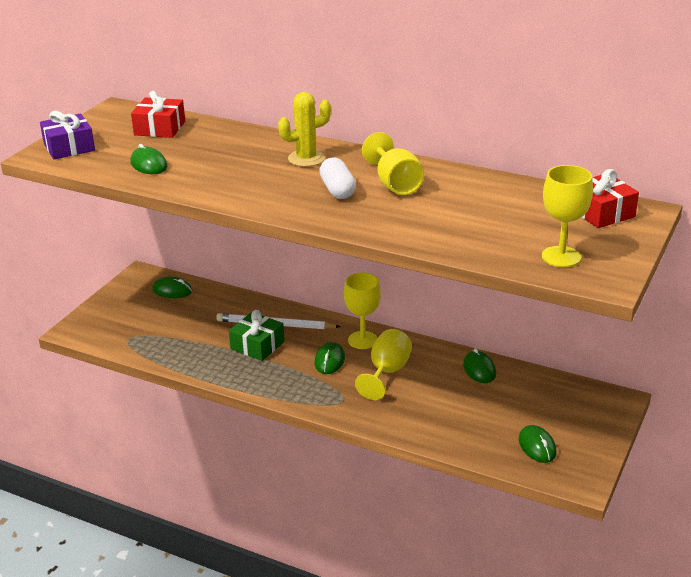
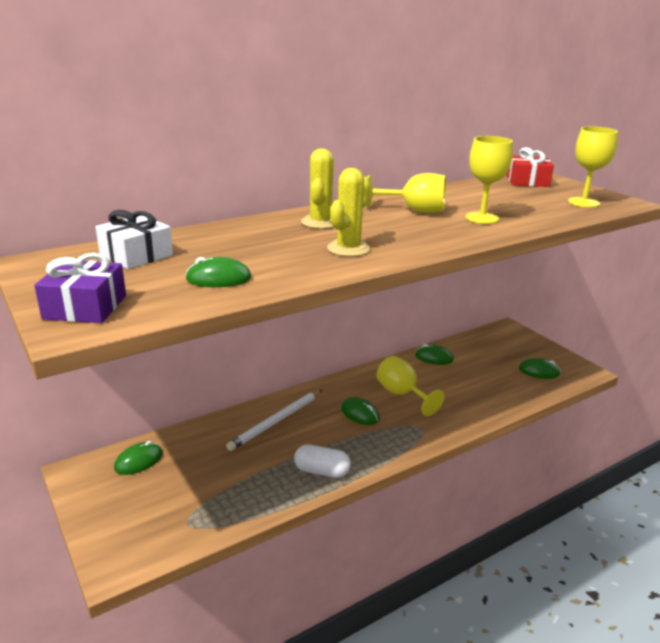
camera: 60 degrees left, 5 degrees down
red gift [131,91,185,138] -> white gift [95,210,173,269]
green gift [229,310,284,361] -> none
white capsule [319,158,356,199] -> white capsule moved to [294,444,351,478]
yellow goblet [344,273,381,349] -> yellow goblet moved to [466,136,513,224]
none -> yellow cactus [327,168,370,257]

